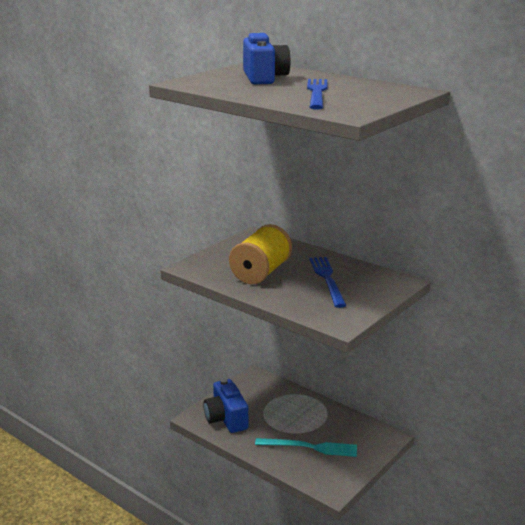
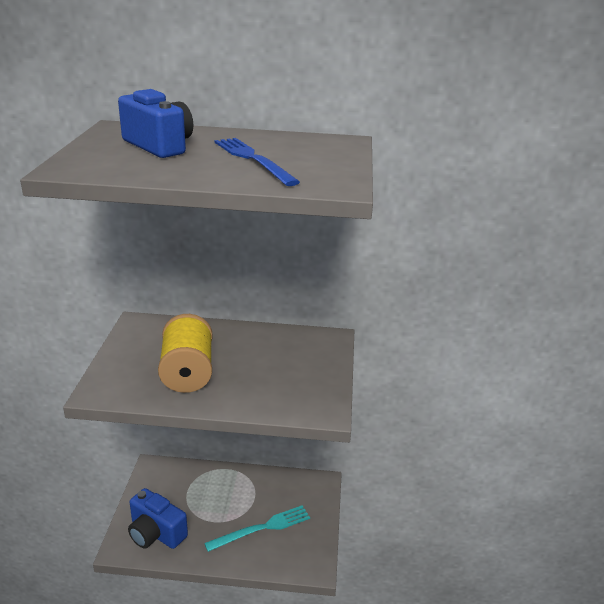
camera: 35 degrees left, 5 degrees up
blue fork [309,257,346,308] -> none

